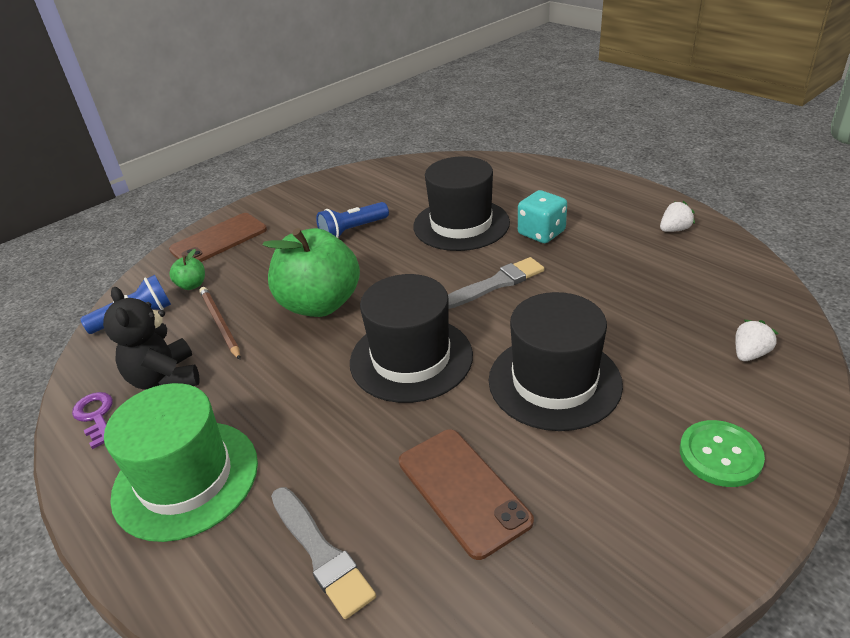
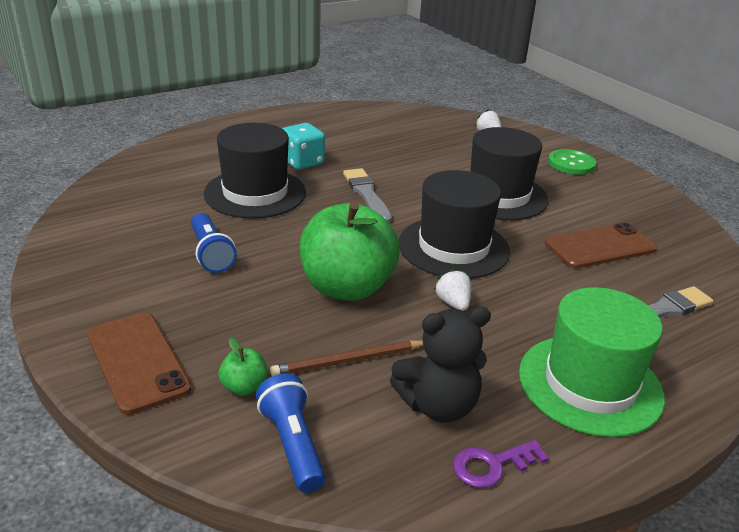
camera: 85 degrees left, 5 degrees down
white strawberry [660,201,695,232] -> white strawberry moved to [434,269,471,311]

